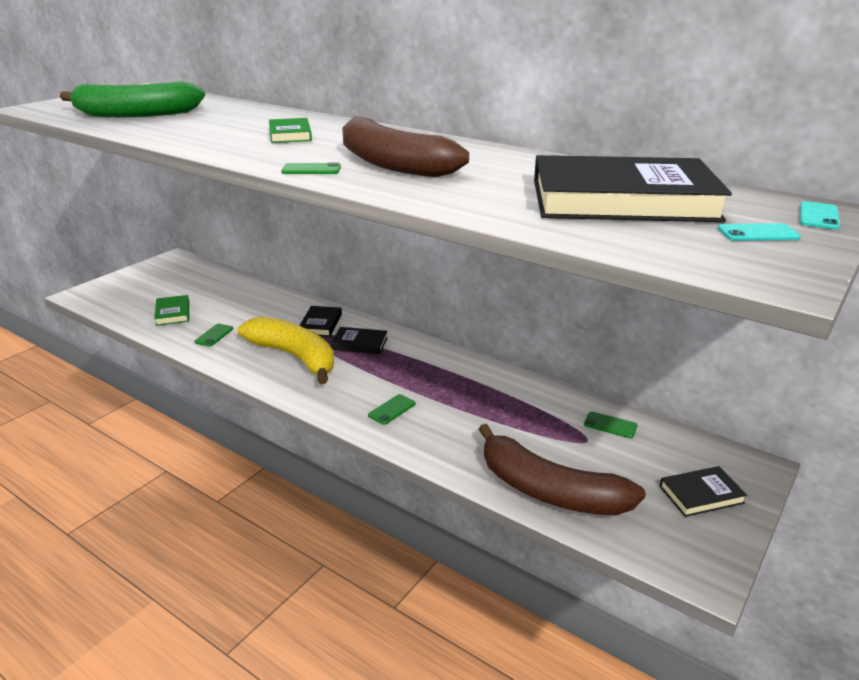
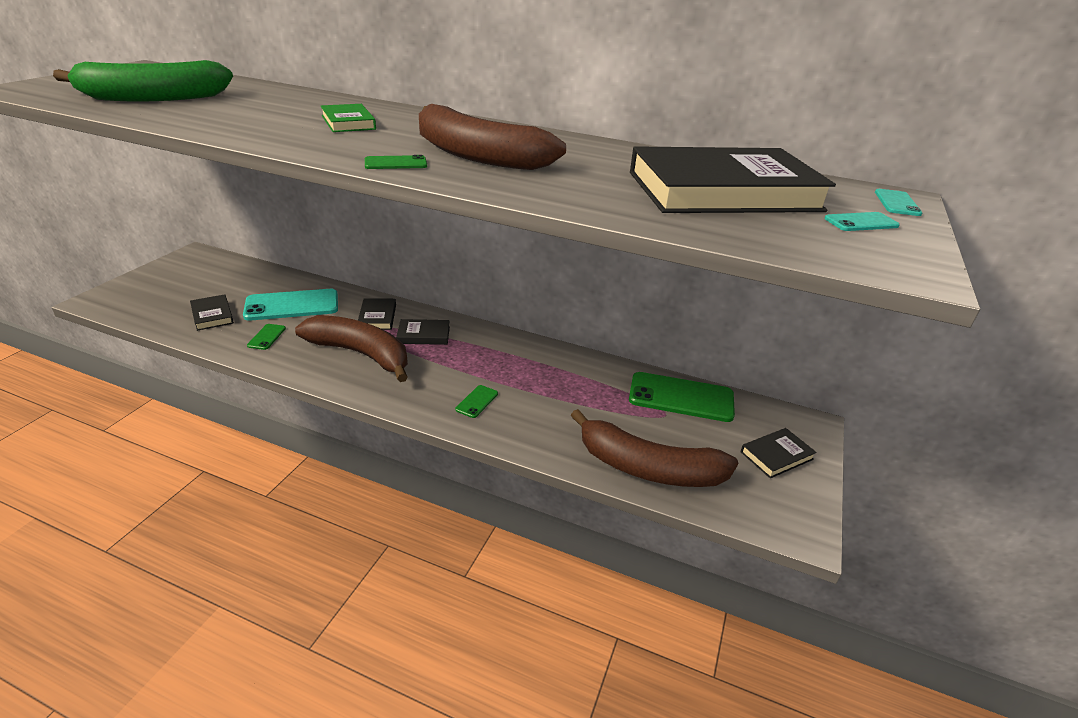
camera: 15 degrees left, 5 degrees up
green book [154,295,189,326] -> black book [190,294,234,331]
yellow banana [238,317,334,384] -> brown banana [295,315,408,382]
green phone [584,412,638,438] -> green phone [629,372,735,422], size x2.24
none -> turquoise phone [243,289,338,321]

